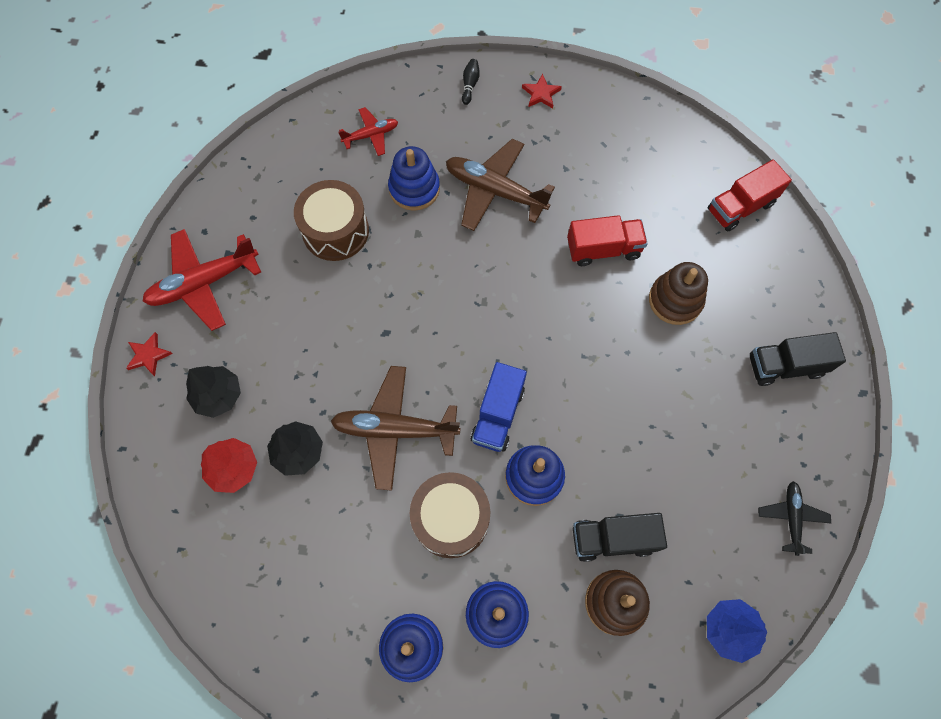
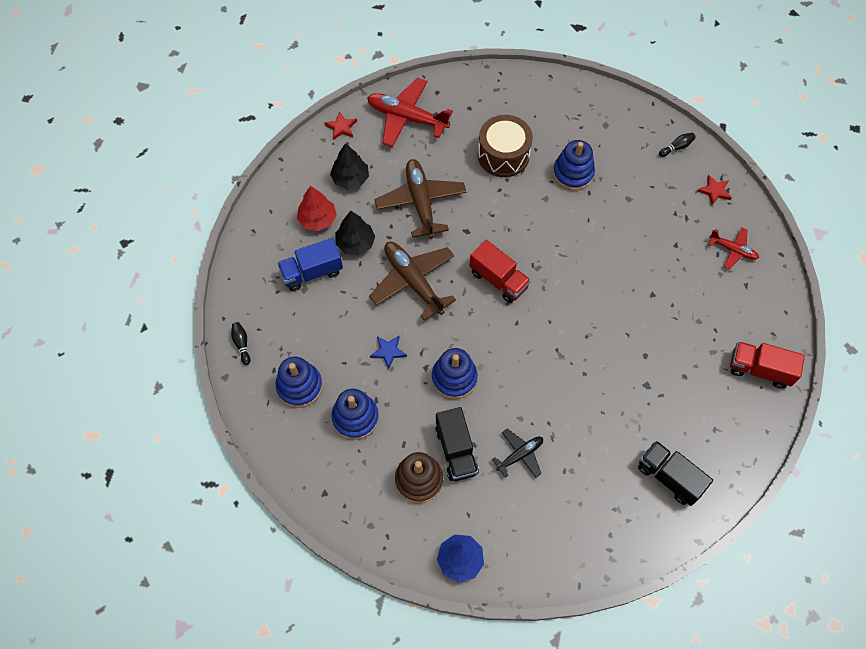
camera: 50 degrees right, 5 degrees down
red plane [338,107,398,156] -> red plane moved to [708,227,759,270]
brown drum [410,472,490,558] -> blue star [370,335,407,369]
brown plane [446,139,555,231] -> brown plane moved to [375,159,466,239]
blue truck [471,362,527,452] -> blue truck moved to [277,238,343,291]
red truck [567,215,648,266] -> red truck moved to [469,240,531,303]
black truck [573,513,667,562] -> black truck turned 150 degrees counterclockwise [435,407,479,481]
brown stacking toy [649,262,708,325] -> none
black plane [758,481,831,556] -> black plane moved to [492,429,543,478]
none -> black bowling pin [231,322,251,365]

